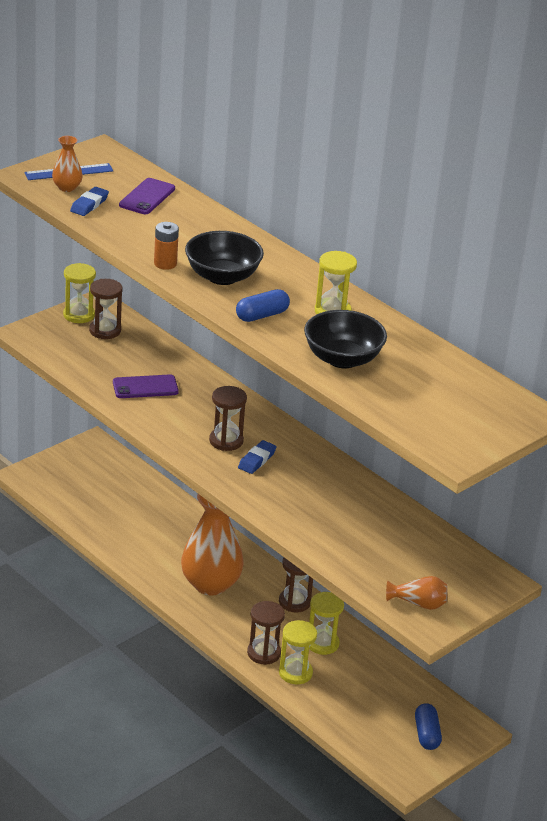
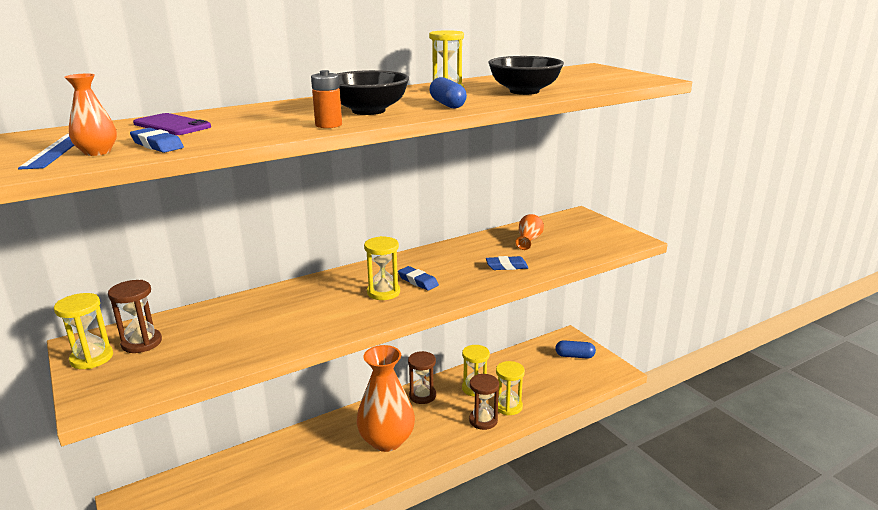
camera: 75 degrees left, 10 degrees down
purple phone [113,374,179,398] -> none
brown hourglass [209,386,247,451] -> yellow hourglass [364,236,400,300]
orange vase [386,576,448,610] -> orange vase moved to [515,214,544,250]
none -> blue eraser [486,256,528,270]

